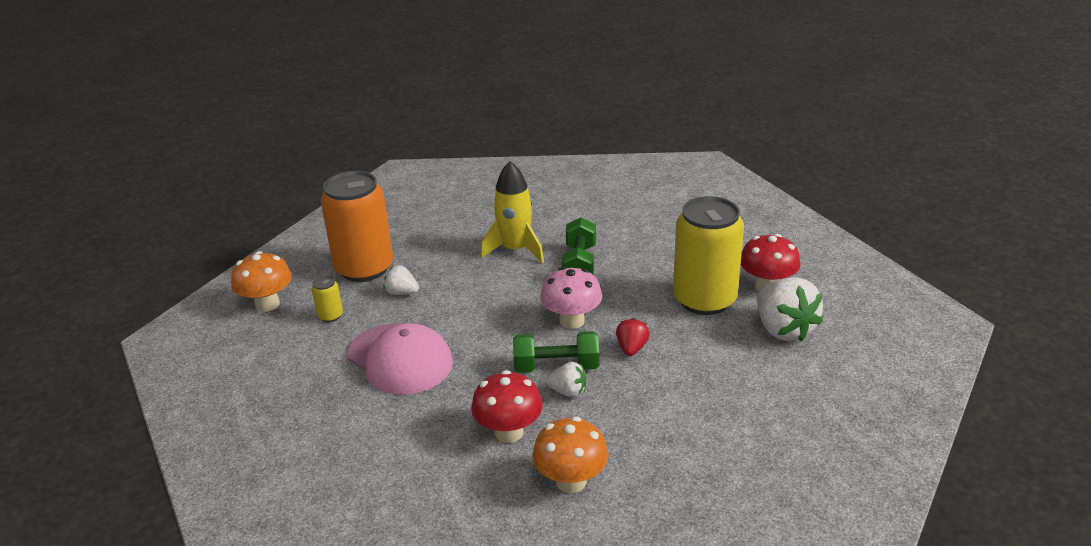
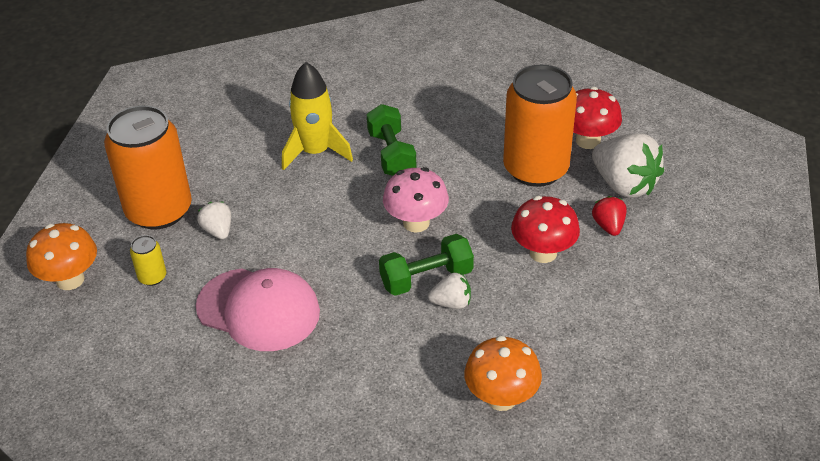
camera: 20 degrees left, 10 degrees up
white strawberry [384,265,419,295] -> white strawberry turned 60 degrees clockwise [197,202,231,239]
red mushroom [471,370,543,443] -> red mushroom moved to [511,196,580,263]
red strawberry [616,318,650,356] -> red strawberry moved to [592,196,627,236]
yellow can [673,196,744,315] -> orange can [503,65,577,187]

